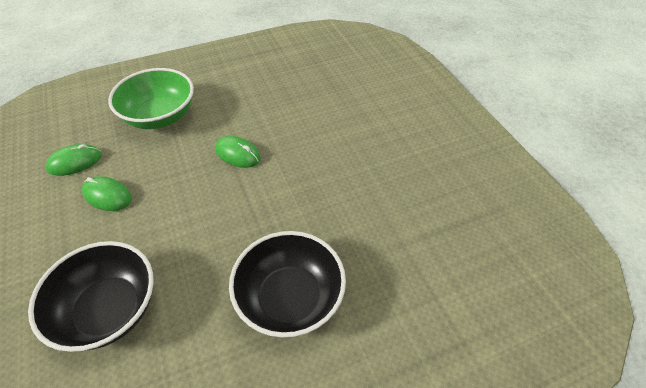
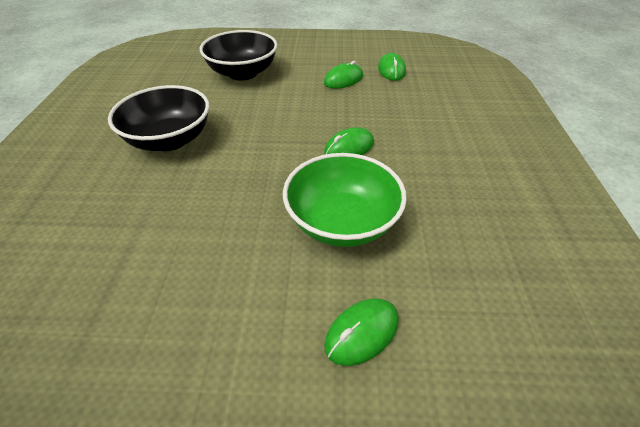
camera: 115 degrees right, 5 degrees down
green bowl [108,68,194,129] -> green bowl moved to [283,153,407,247]
none -> green mouse [324,298,399,366]

